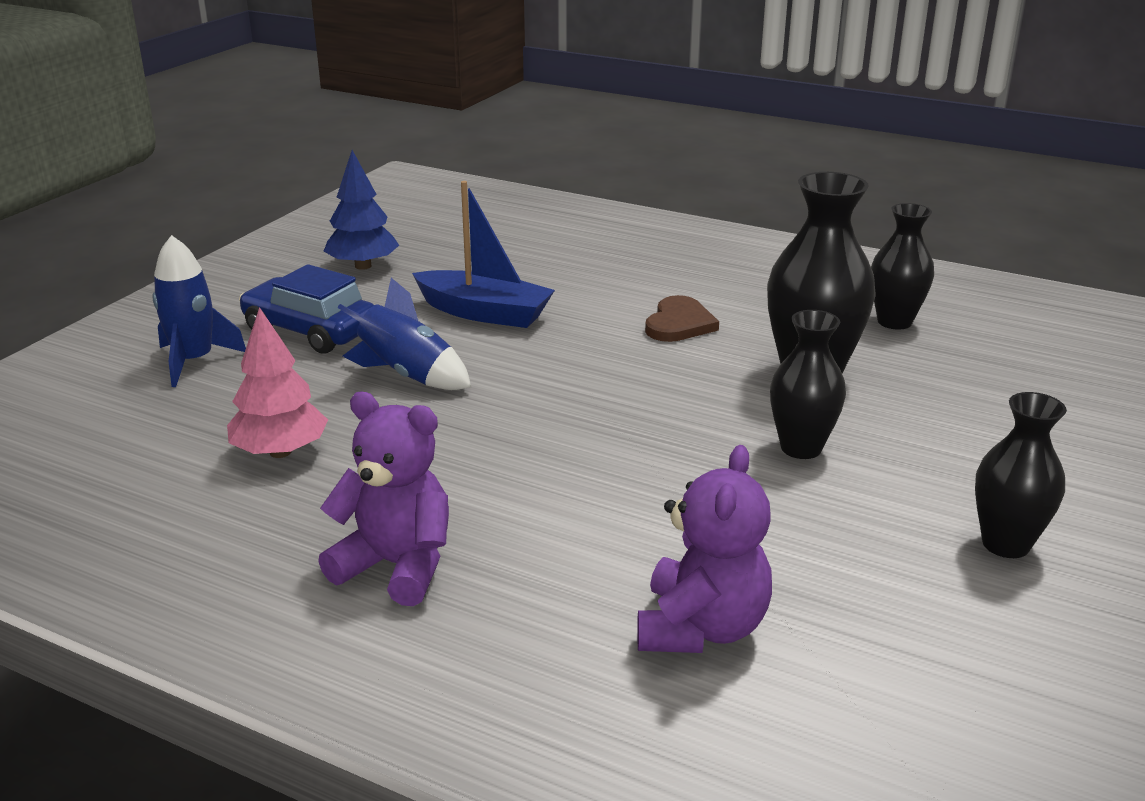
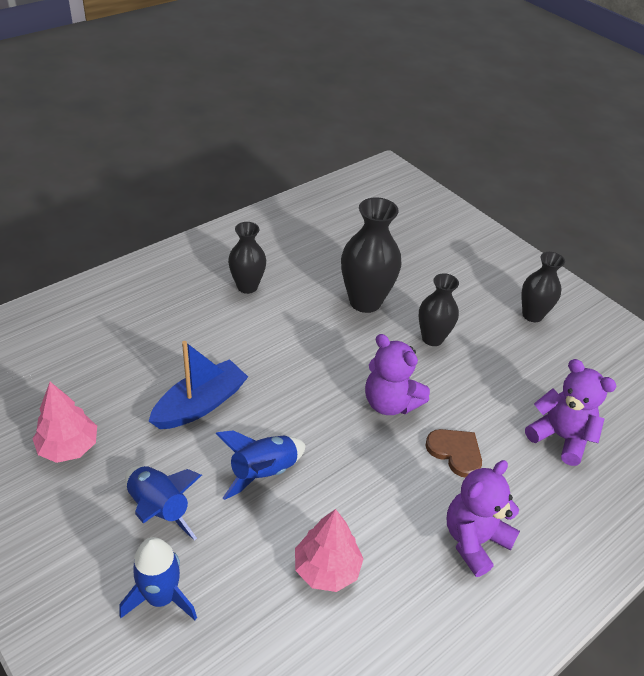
camera: 70 degrees left, 15 degrees up
blue car [239,264,374,354] -> blue rocket [125,466,202,540]
blue tree [324,150,399,270] -> pink tree [33,382,97,463]
brown heart [645,295,719,342] -> brown heart moved to [425,429,482,478]
black vase [871,203,934,330] -> black vase moved to [228,222,266,294]
none -> purple teddy bear [365,334,430,415]

